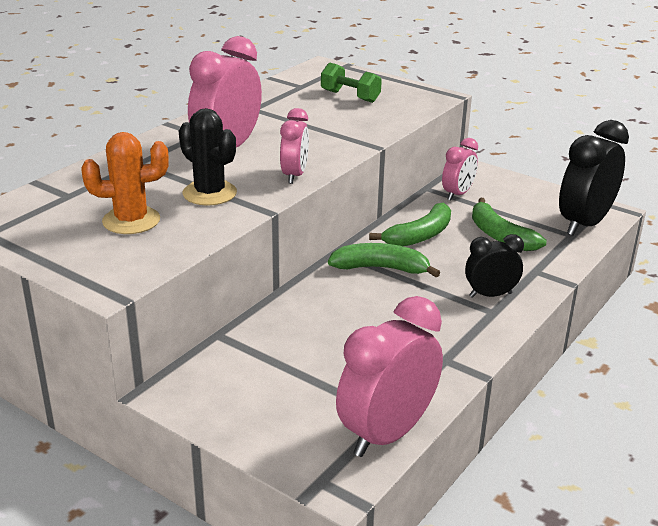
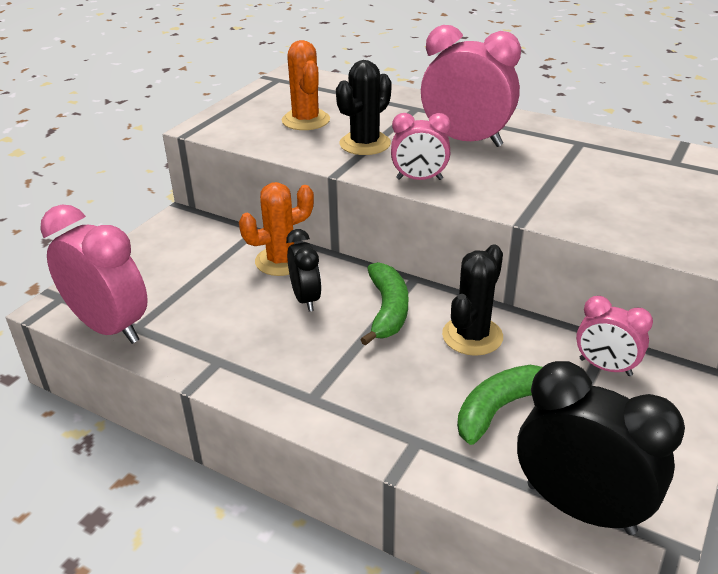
camera: 85 degrees right, 5 degrees up
green dumbbell [321,62,382,103] -> none
green banana [369,203,451,246] -> black cactus [442,245,503,356]
black clock [465,234,524,298] -> black clock moved to [286,229,322,312]
none -> orange cactus [239,182,314,276]

